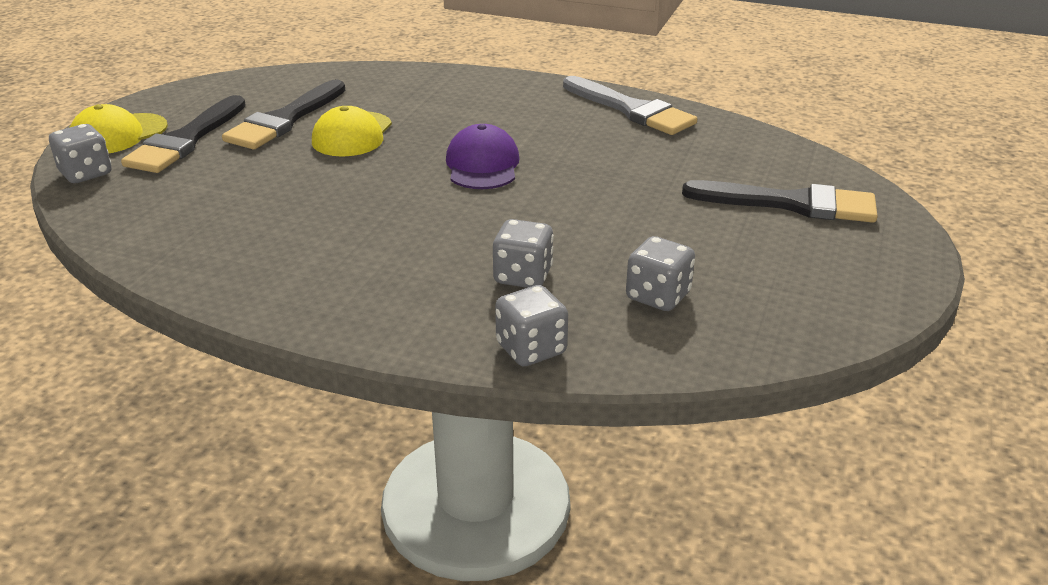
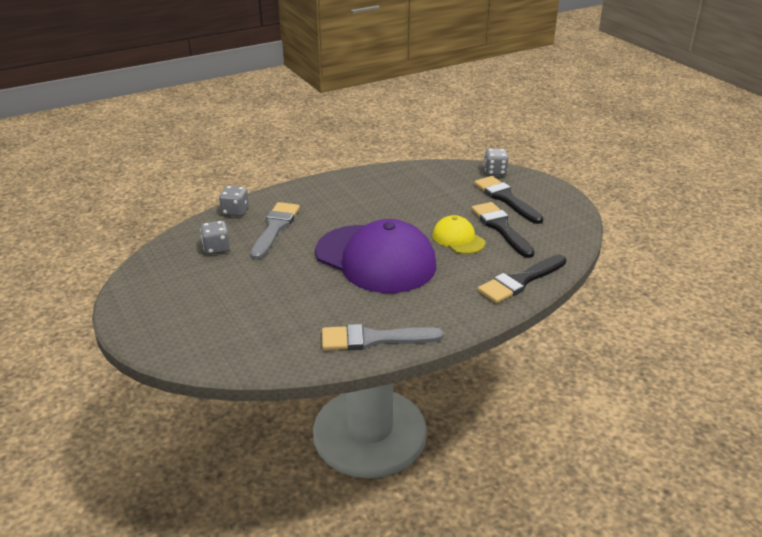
camera: 130 degrees right, 0 degrees up
yellow cap [69,104,168,153] -> none
purple cap [446,124,520,189] -> purple cap [315,219,437,293], size x2.12
grey dice [493,219,554,288] -> grey brush [250,202,300,260]
black brush [682,180,878,223] -> black brush moved to [478,255,566,303]

